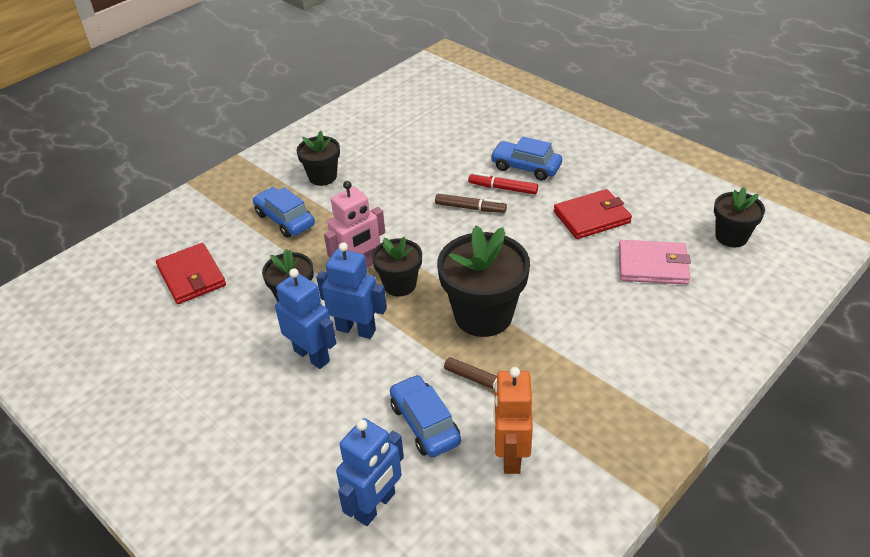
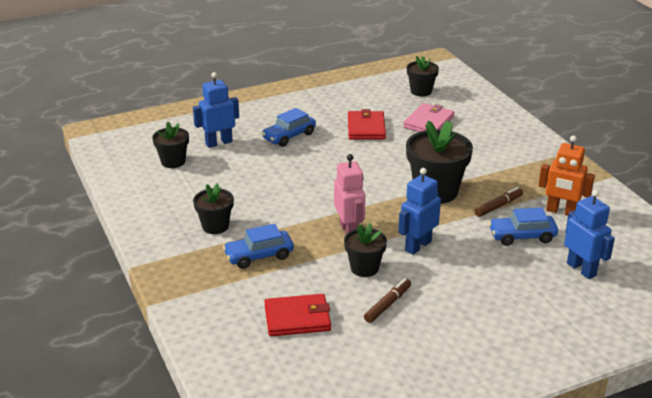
camera: 70 degrees left, 10 degrees down
blue robot [275,268,336,369] -> blue robot moved to [193,72,239,148]
black flower pot [372,237,422,296] -> black flower pot moved to [152,122,189,168]
brown marker [435,194,507,213] -> brown marker moved to [364,278,411,323]
red marker [468,172,538,194] -> none

